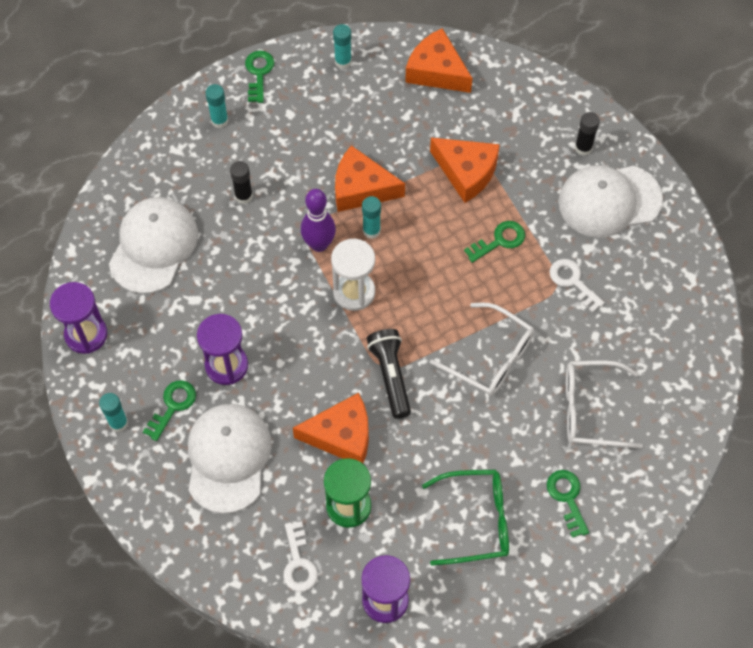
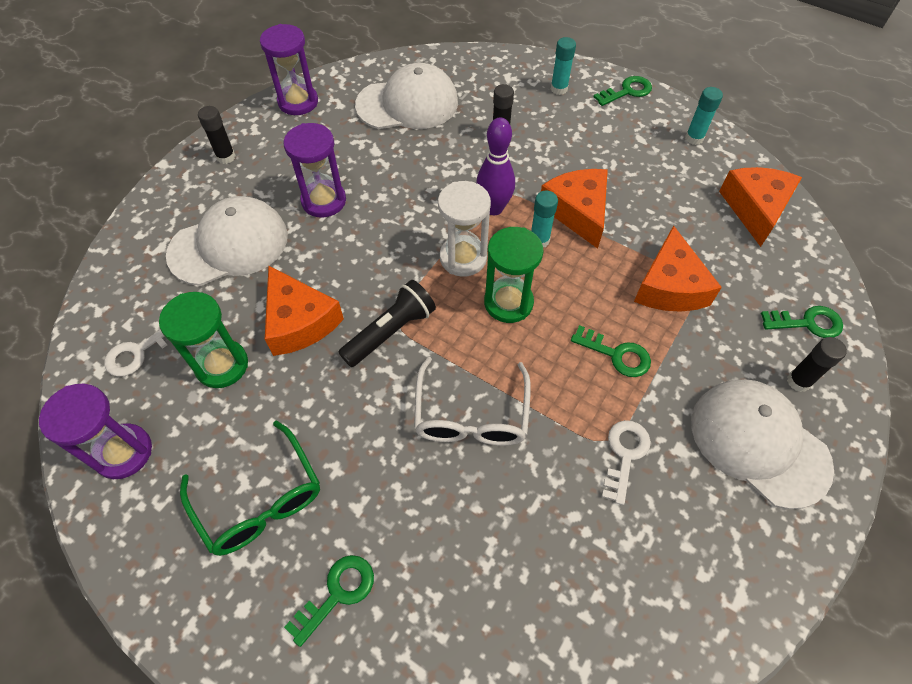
camera: 60 degrees right, 5 degrees down
turquoise glue stick [99,393,128,432] -> black glue stick [198,106,236,164]
green key [143,380,196,441] -> green key moved to [761,306,843,338]
white glasses [566,360,643,449] -> none
none -> green hourglass [484,227,544,323]

